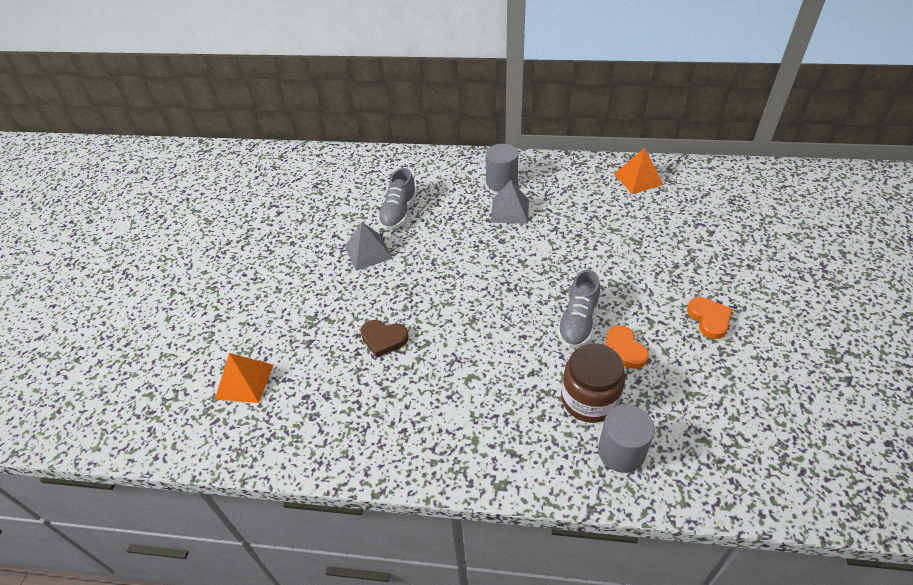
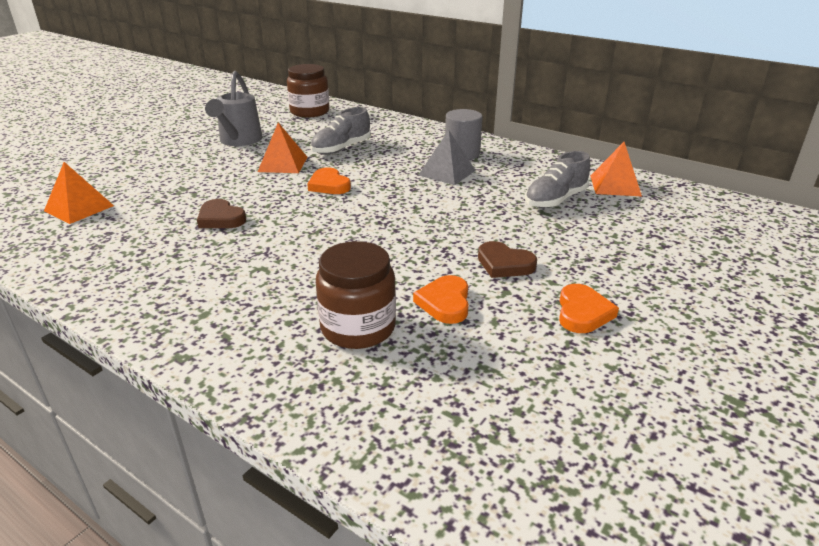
camera: 25 degrees right, 15 degrees down
grey pyramid [344,222,393,271] -> orange pyramid [258,123,307,173]
grey shoe [557,270,600,348] -> grey shoe moved to [525,151,590,208]
grey cylinder [598,405,655,473] -> none
none -> grey watering can [205,71,263,146]
none -> brown jar [287,64,330,117]
none -> orange heart [307,168,351,194]
none -> brown heart [478,241,537,278]

